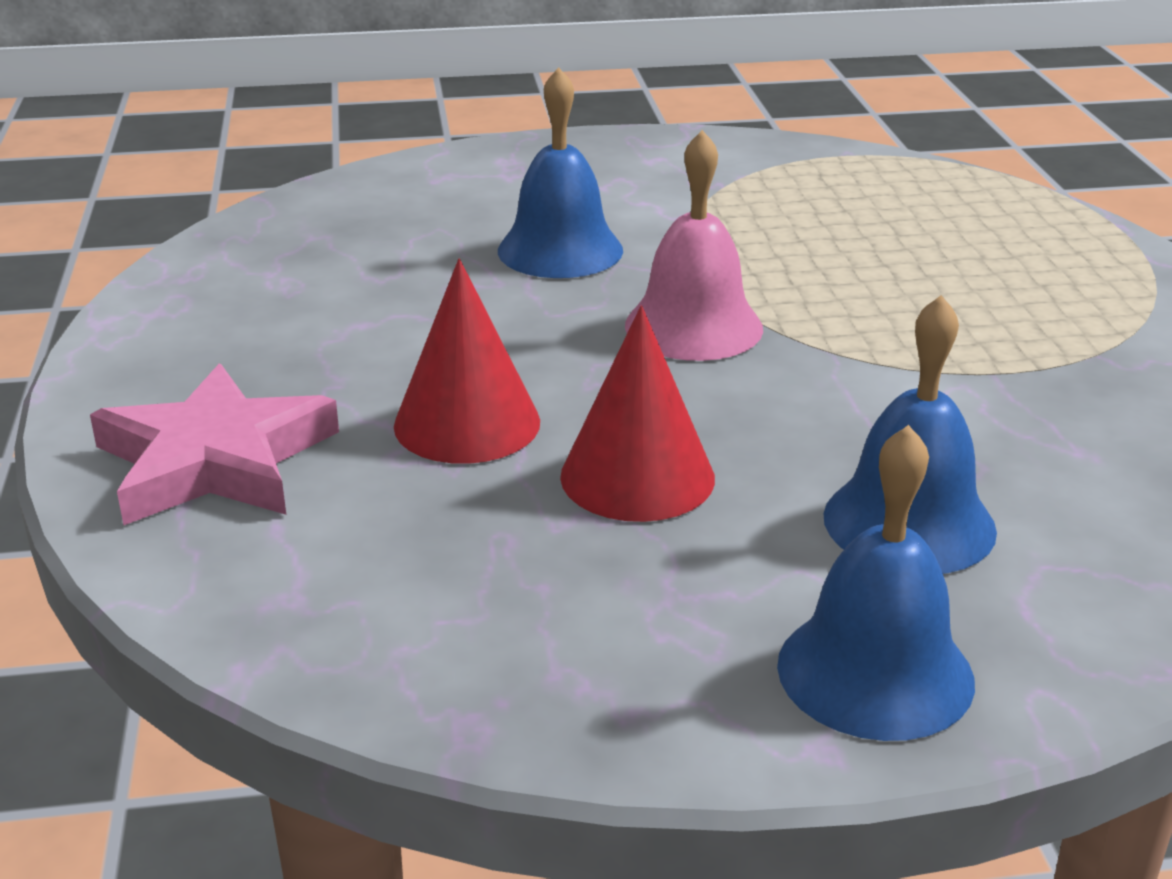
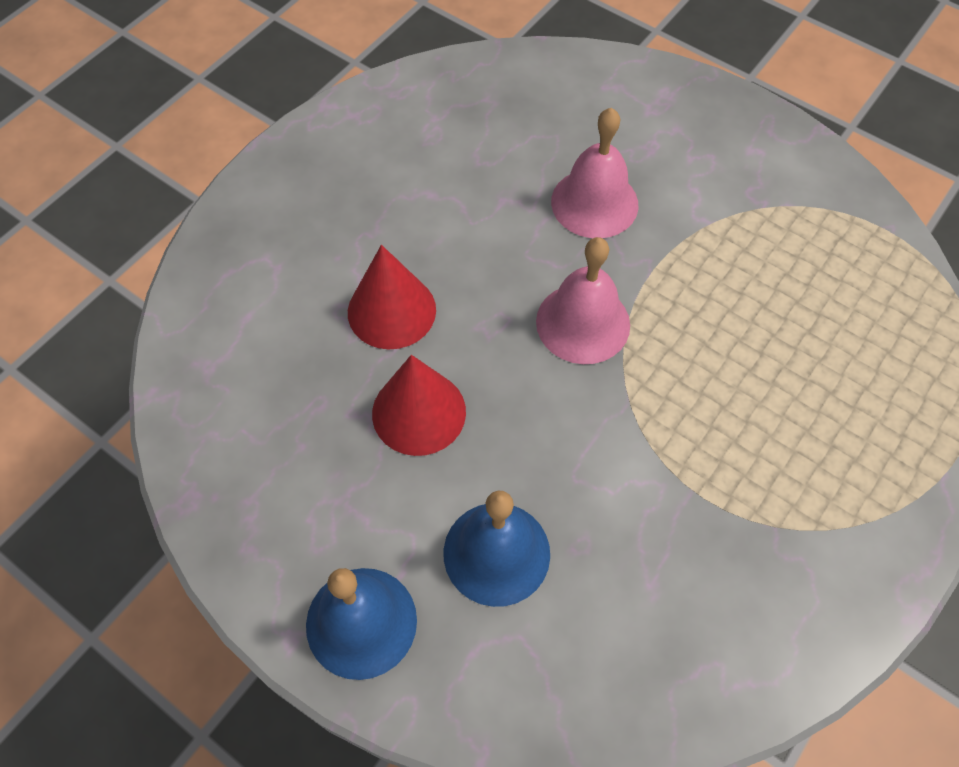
camera: 45 degrees right, 30 degrees up
pink star [90,363,339,525] -> none
blue bell [498,67,623,278] -> pink bell [551,108,638,238]

